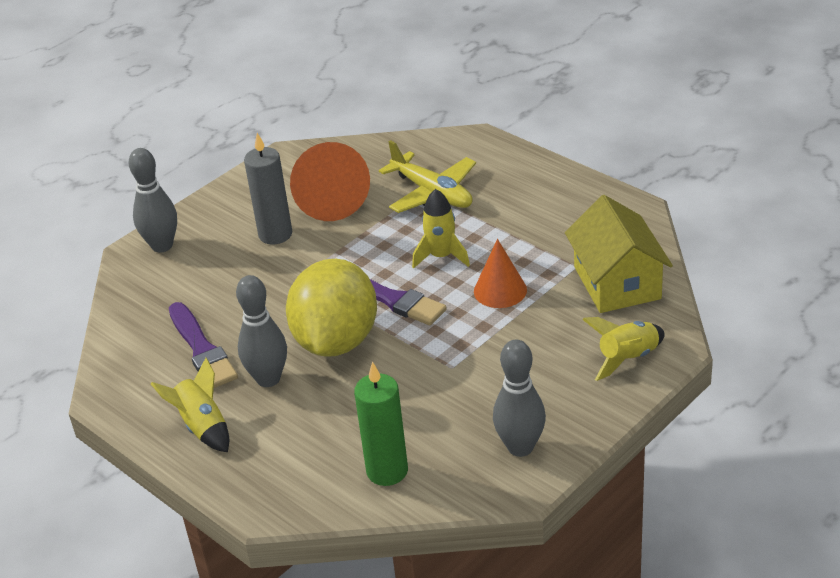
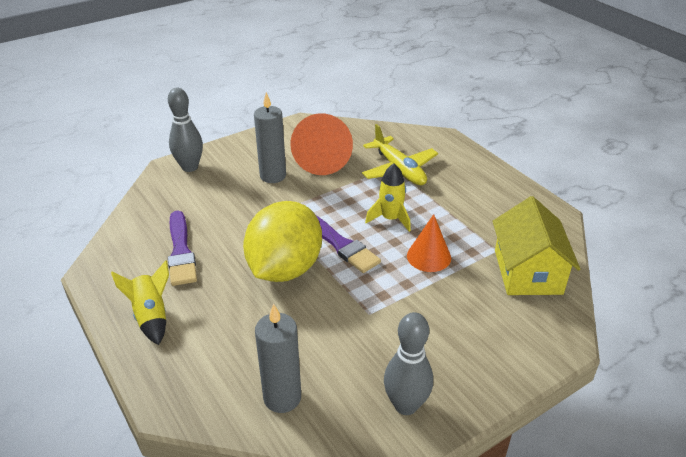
camera: 10 degrees right, 0 degrees up
grey bowling pin [236,275,287,387] -> none
green candle [354,361,408,486] -> grey candle [255,304,301,413]
yellow rocket [582,317,665,381] -> none

